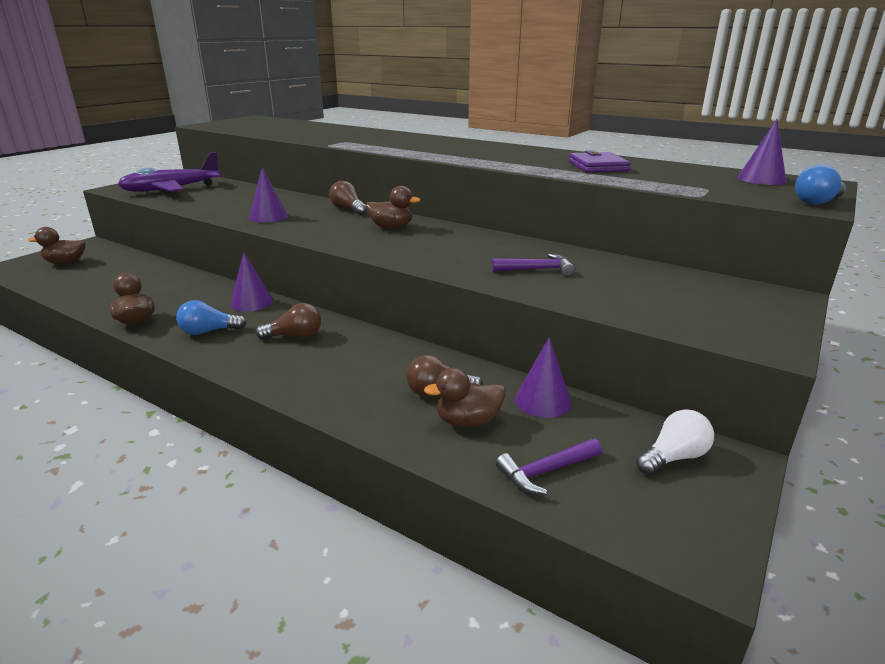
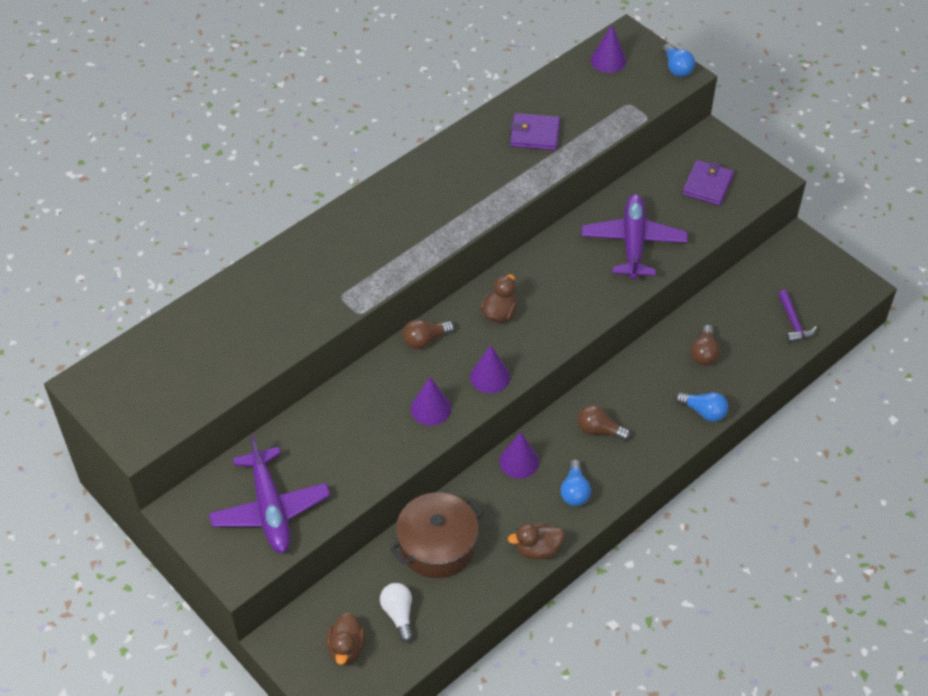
camera: 75 degrees left, 25 degrees up
brown light bulb [256,303,321,339] -> brown light bulb turned 75 degrees counterclockwise [578,405,631,441]
brown duck [424,368,505,427] -> none
purple hammer [492,254,575,276] -> purple plane [581,194,688,280]
purple cone [515,337,571,418] -> purple cone moved to [470,345,510,393]
white light bulb [636,409,714,475] -> white light bulb moved to [380,583,413,642]
none -> brown pot [390,492,484,578]
none -> blue light bulb [675,392,728,422]
none -> purple wallet [682,160,734,206]

